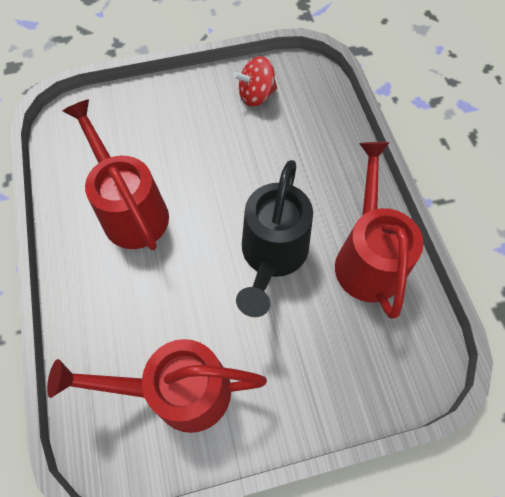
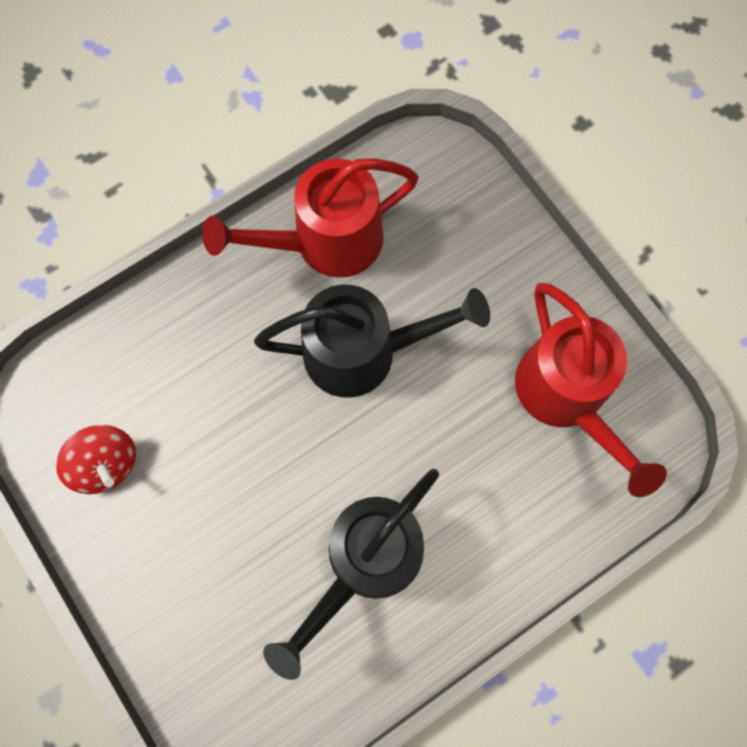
camera: 110 degrees left, 10 degrees up
red watering can [62,99,169,250] -> black watering can [263,469,439,680]

